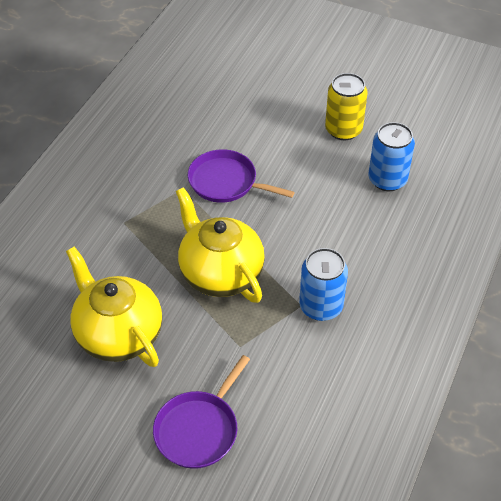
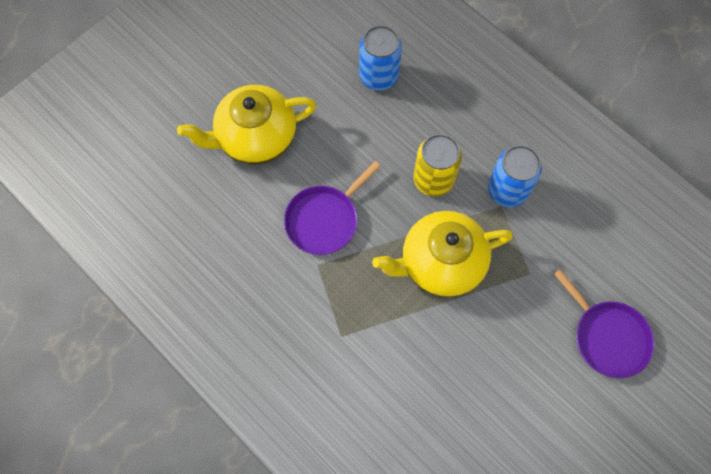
camera: 70 degrees left, 20 degrees up
yellow teapot [66,246,162,367] -> yellow teapot moved to [177,85,316,165]
yellow can [325,73,367,140] -> yellow can moved to [413,134,462,196]

